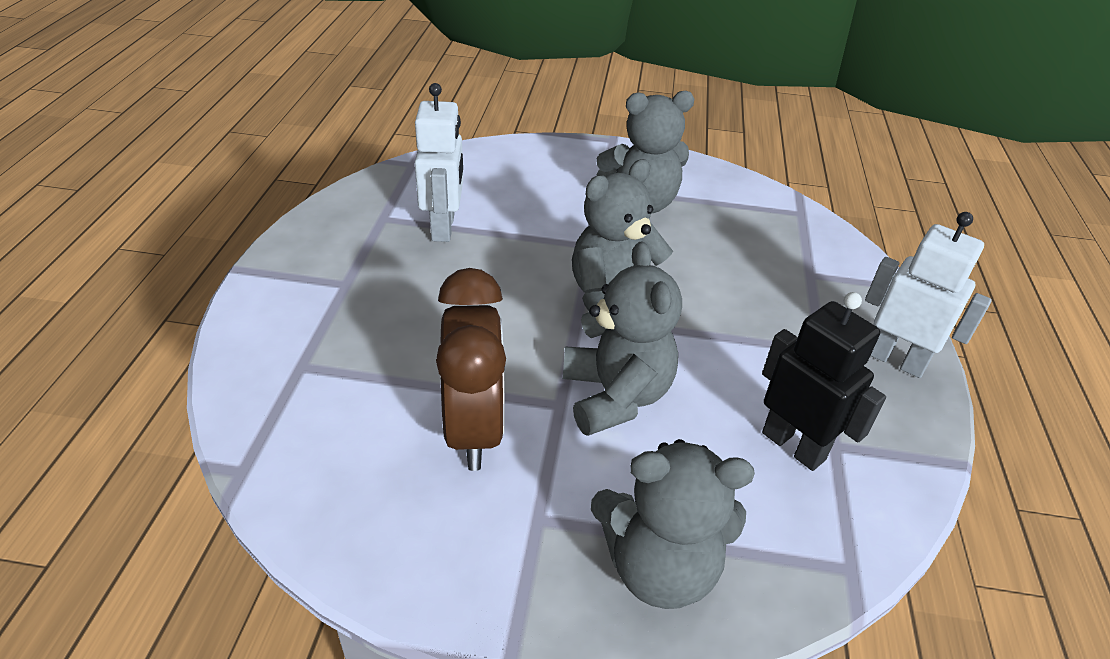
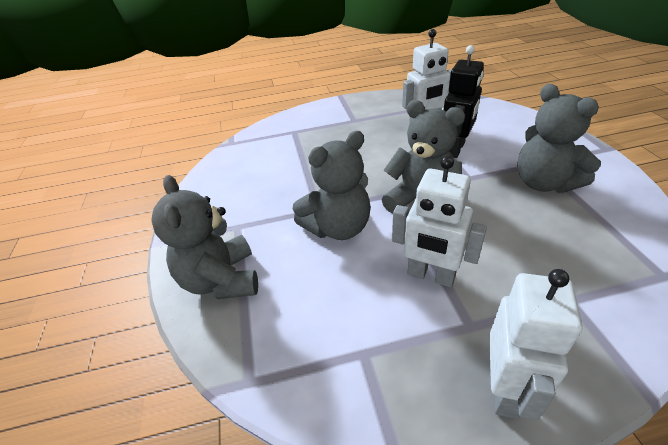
camera: 75 degrees right, 0 degrees up
brown clock [436,268,506,471] -> none
black robot [762,292,886,471] -> black robot moved to [444,45,484,158]
none -> white robot [392,156,487,288]

